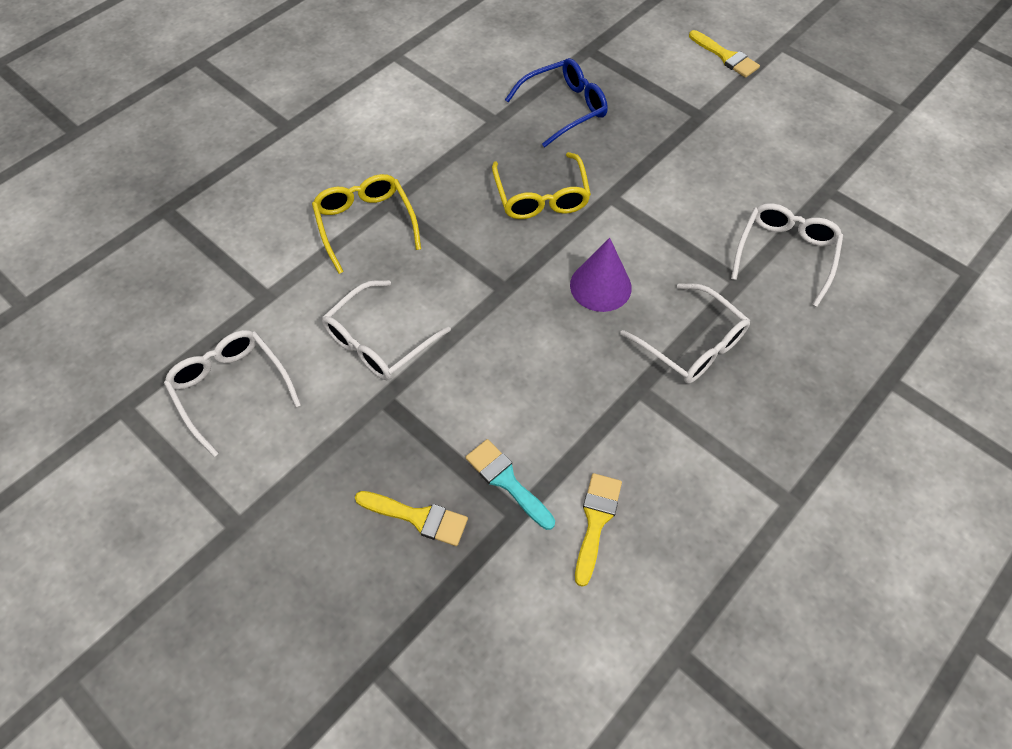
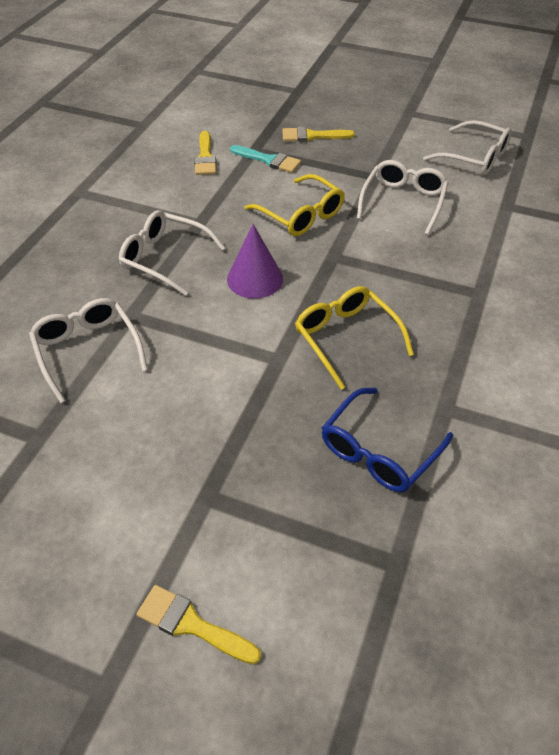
camera: 160 degrees right, 10 degrees down
yellow glasses [312,174,421,274] -> yellow glasses moved to [244,174,345,236]
white glasses [731,204,843,307] -> white glasses turned 150 degrees clockwise [29,298,148,403]

